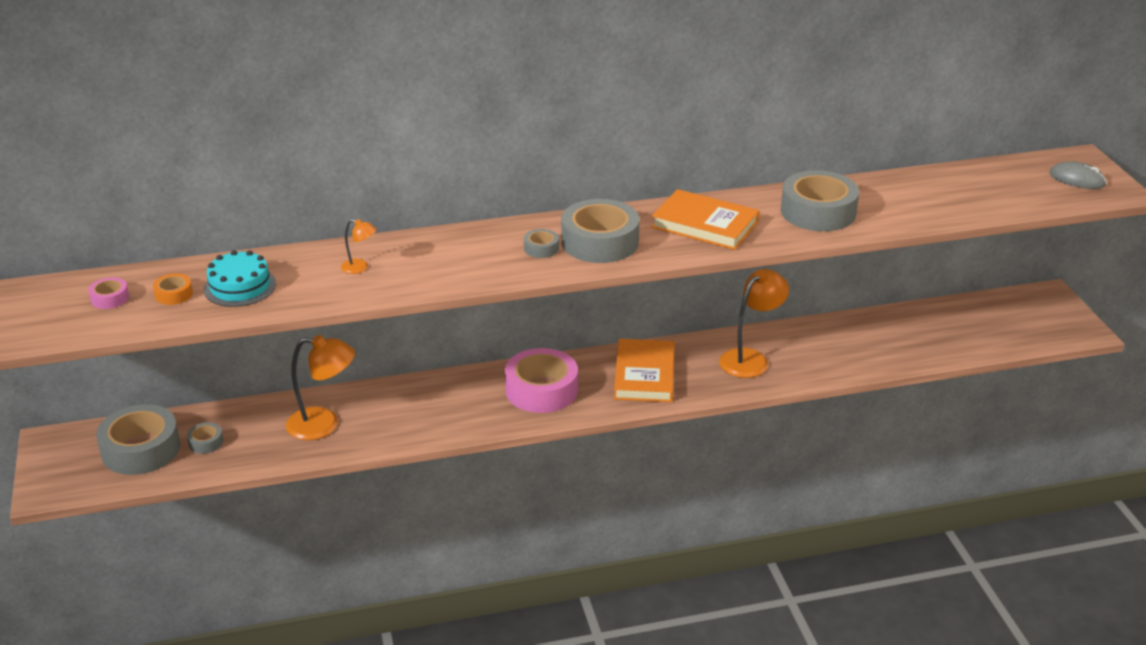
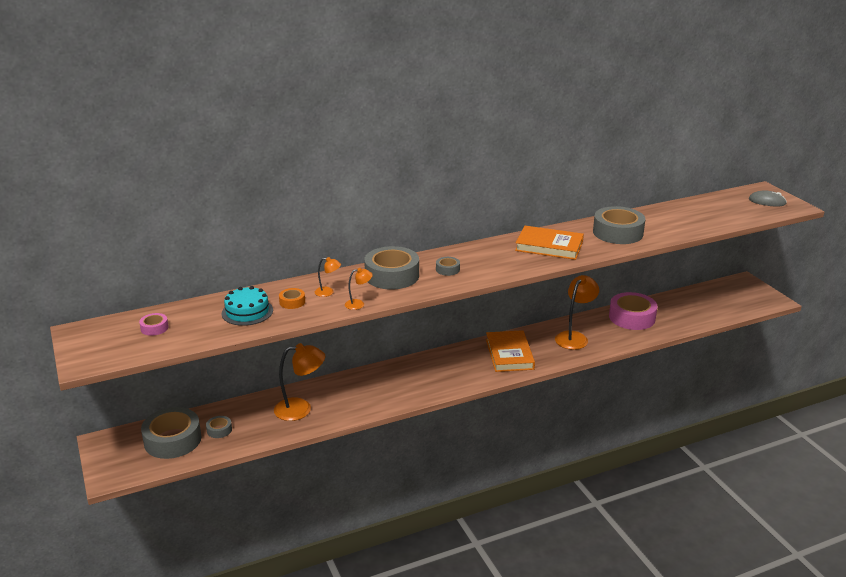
camera: 10 degrees left, 5 degrees down
orange tape [153,274,193,305] -> orange tape moved to [279,288,305,309]
pink tape [505,348,578,413] -> pink tape moved to [609,292,658,330]
grey tape [561,199,640,263] -> grey tape moved to [364,246,419,289]
none -> orange lamp [345,268,373,310]

